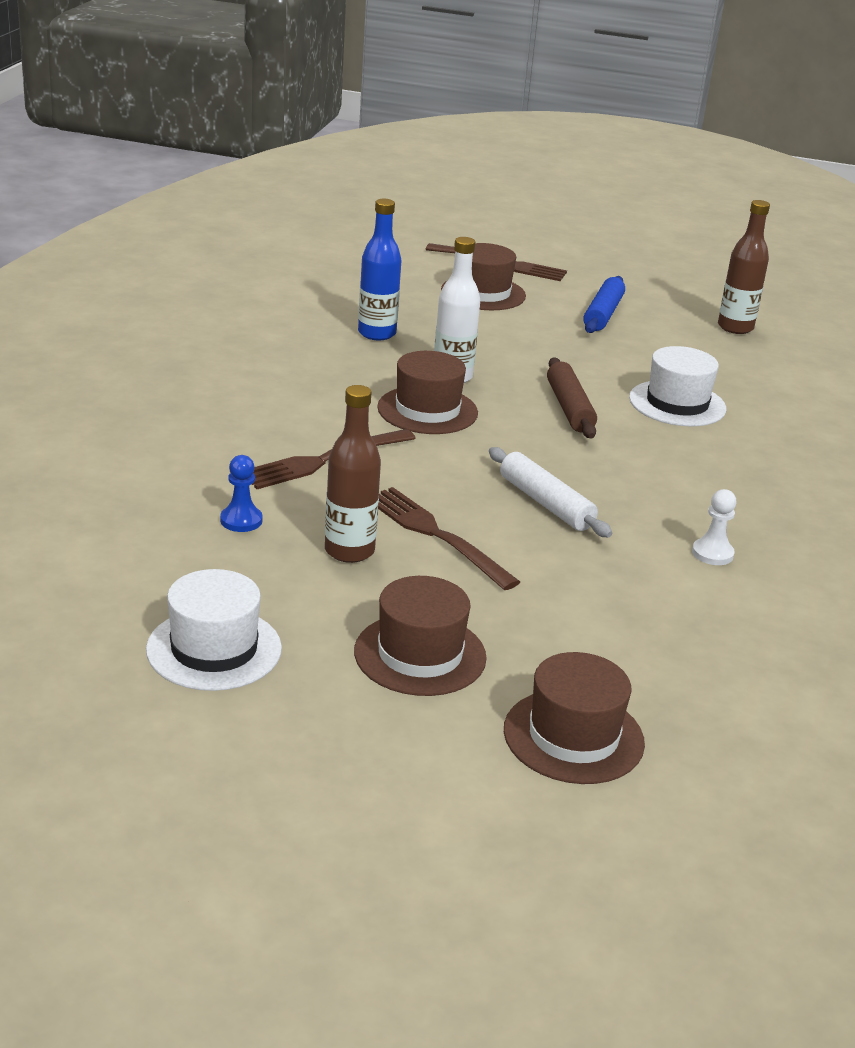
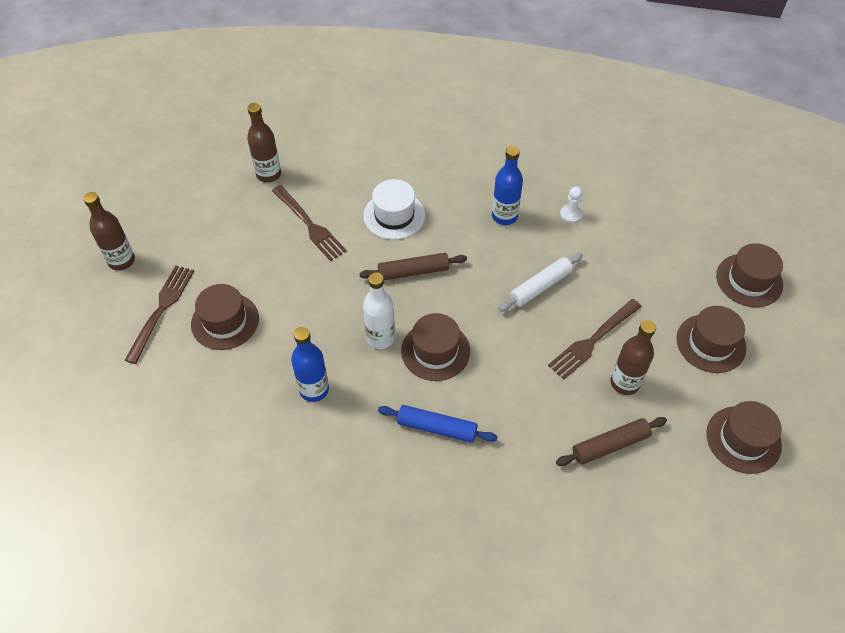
camera: 90 degrees left, 25 degrees up
white hat [146,569,282,691] -> brown hat [706,401,782,474]
blue pawn [220,455,263,532] -> brown rolling pin [556,417,667,466]
brown fork [251,429,416,489] -> brown fork moved to [272,185,347,261]
blue rolling pin [583,276,625,333] -> blue rolling pin moved to [378,405,498,443]
none -> brown bottle [83,192,135,271]
none -> blue bottle [492,146,523,225]

